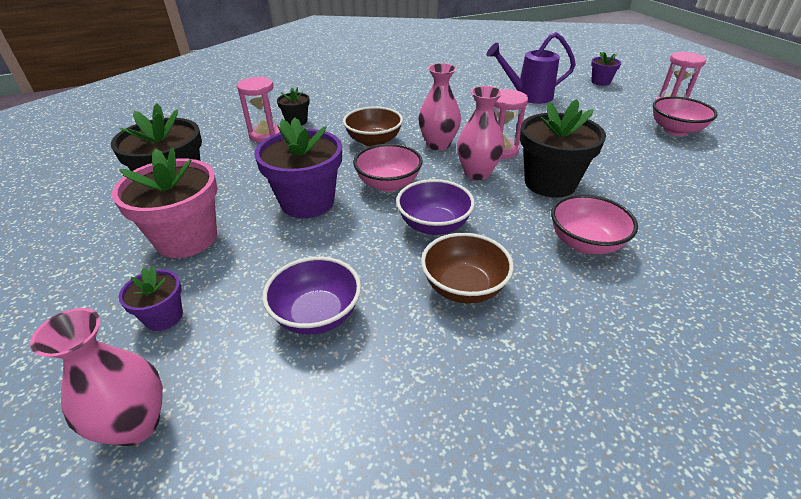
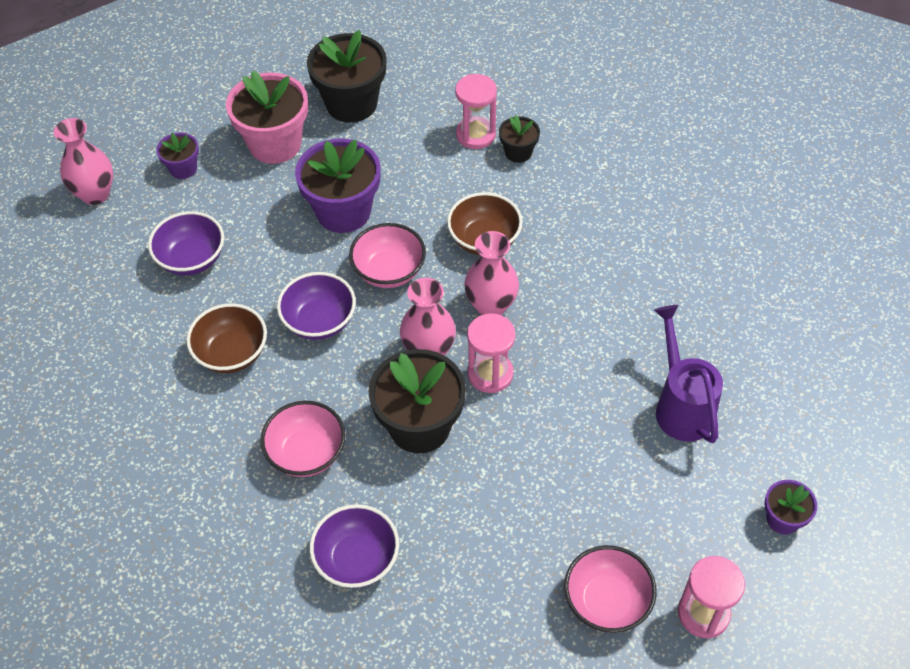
camera: 80 degrees right, 15 degrees up
none -> purple bowl [310,504,399,588]

